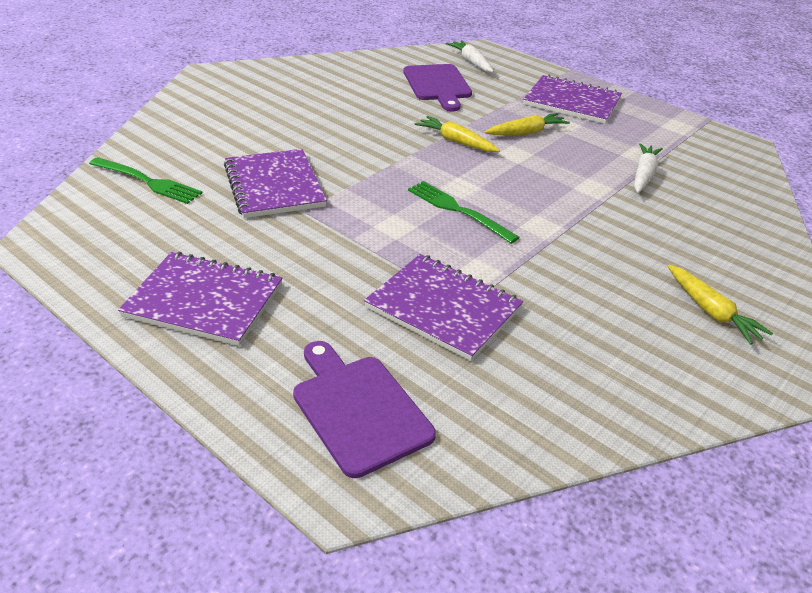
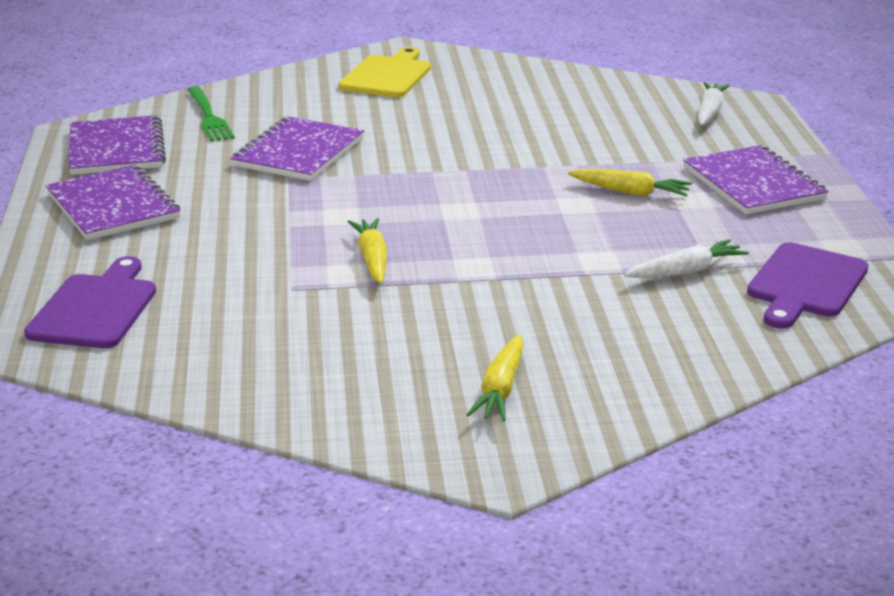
camera: 45 degrees right, 10 degrees down
purple notebook [364,254,523,361] -> purple notebook moved to [69,115,166,175]
purple cutting board [403,64,472,111] -> purple cutting board moved to [747,242,868,329]
green fork [408,181,520,244] -> none
yellow carrot [415,116,500,152] -> yellow carrot moved to [348,218,387,284]
none -> yellow cutting board [339,47,431,97]

